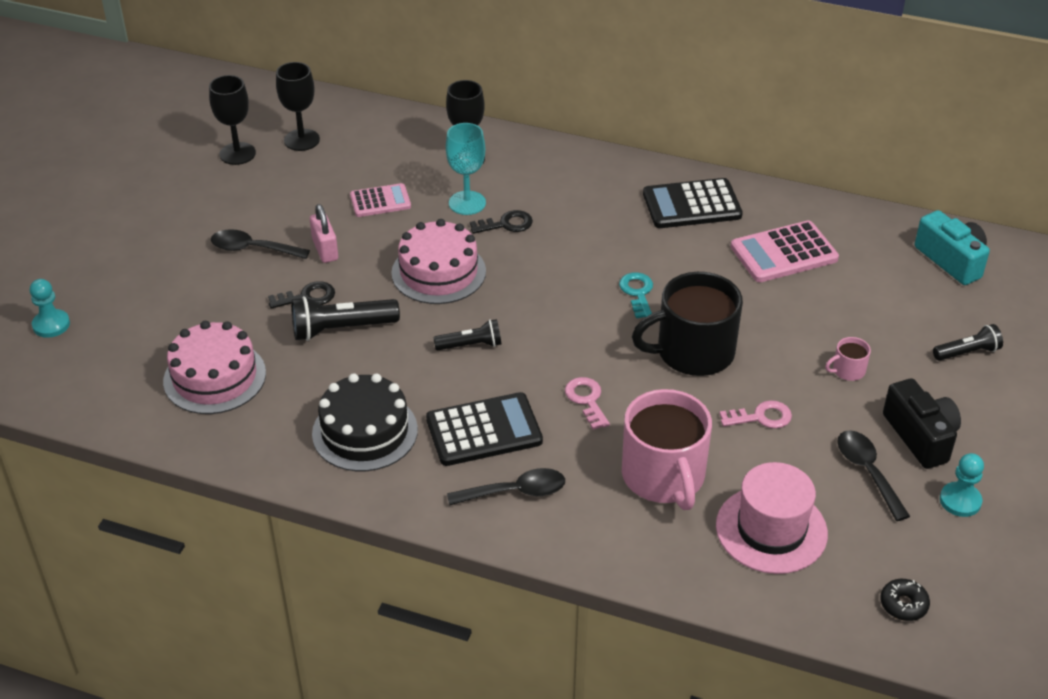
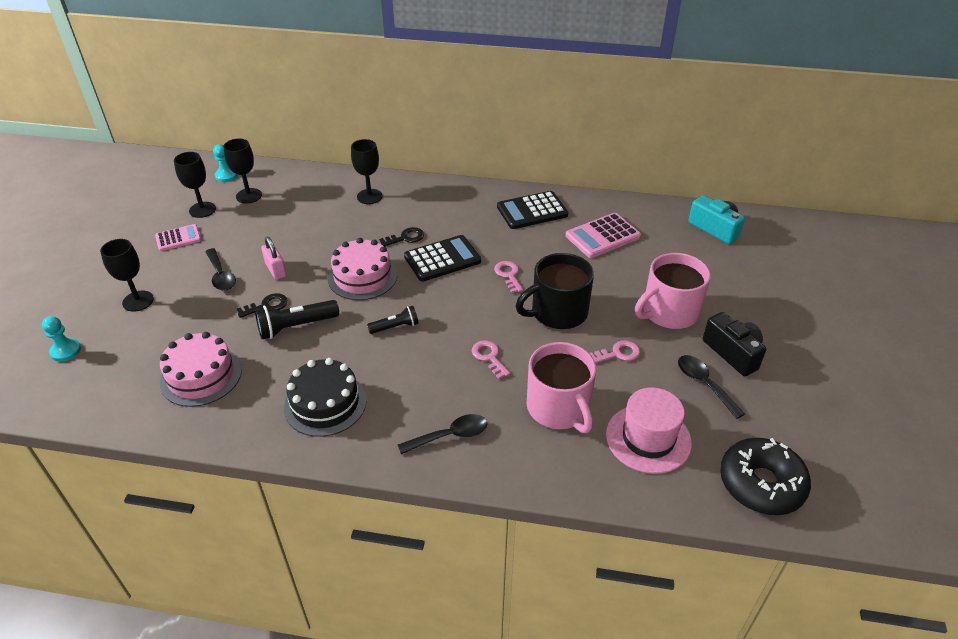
camera: 10 degrees left, 0 degrees up
black spoon [211,229,310,259] -> black spoon turned 120 degrees counterclockwise [205,248,236,291]
pink calculator [350,183,411,217] -> pink calculator moved to [155,224,201,251]
black calculator [426,392,543,466] -> black calculator moved to [404,235,481,282]
turquoise goblet [446,123,486,215] -> none
turquoise key [619,272,653,318] -> pink key [494,261,523,293]
pink mug [825,337,871,381] -> pink mug [635,253,711,329], size x2.39
black donut [880,579,930,621] -> black donut [720,438,811,515], size x2.31
black flashlight [933,324,1003,361] -> none
turquoise pawn [940,453,984,517] -> turquoise pawn moved to [213,144,238,182]
none -> black goblet [100,239,154,312]

